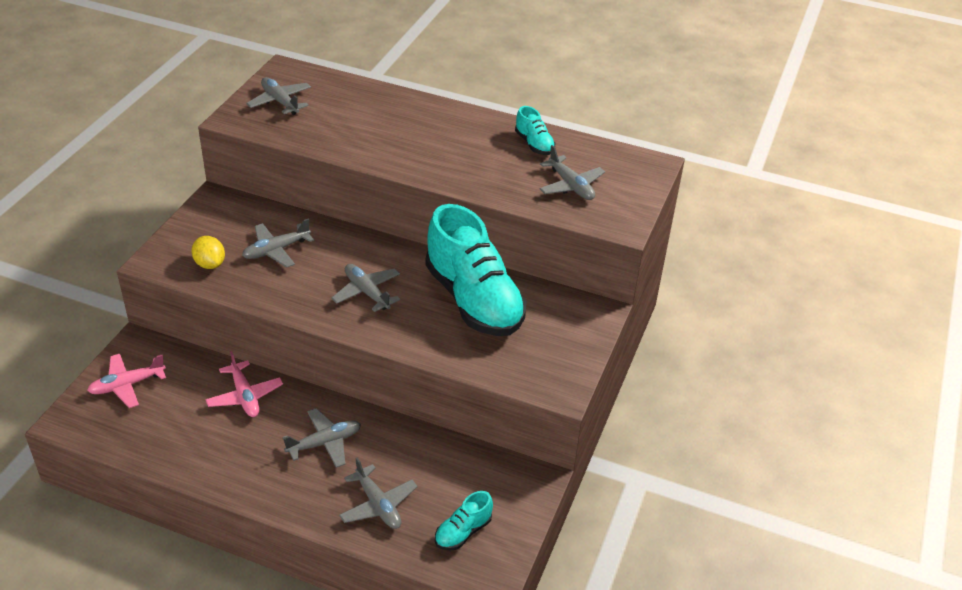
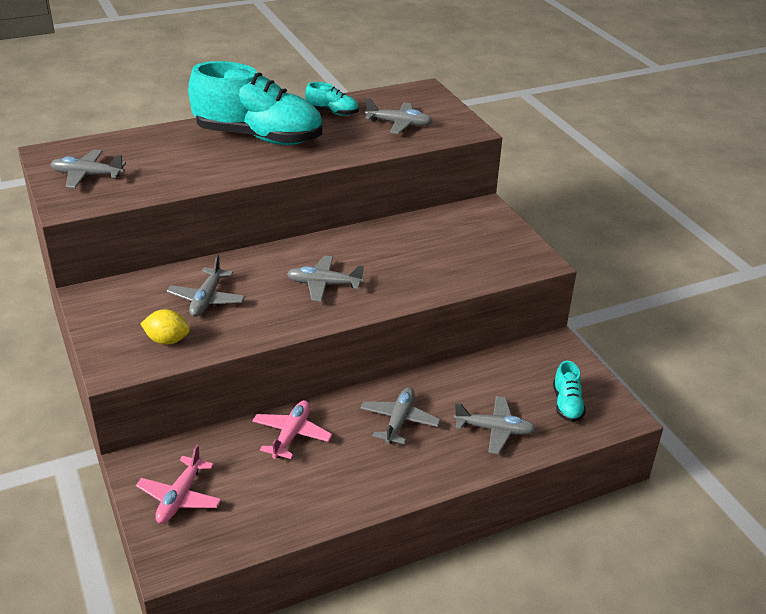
camera: 45 degrees left, 5 degrees down
pink plane [205,351,283,417] -> pink plane turned 90 degrees counterclockwise [252,400,332,459]
turquoise shoe [425,204,527,336] -> turquoise shoe moved to [188,61,322,145]

